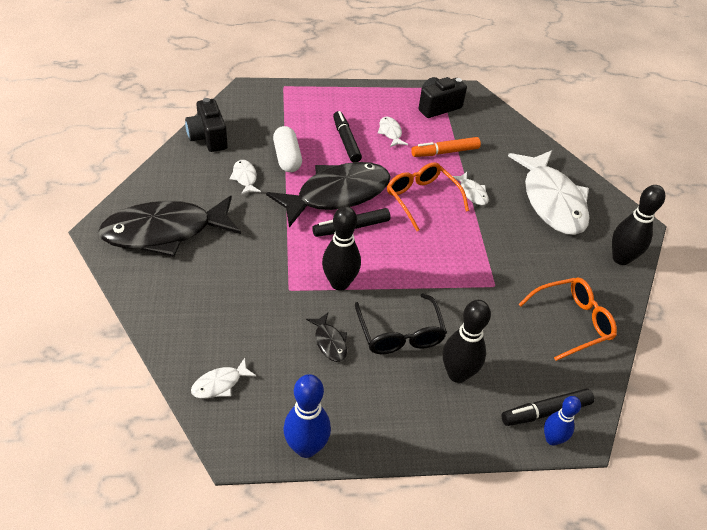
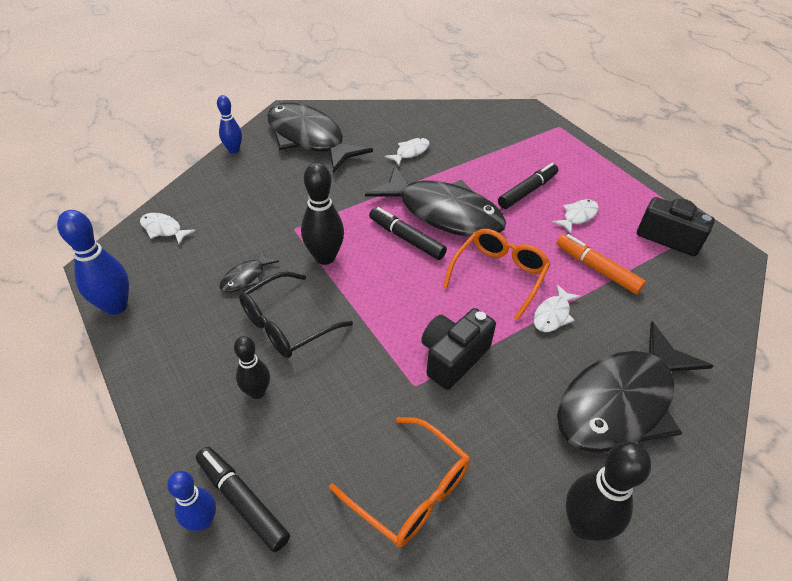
camera: 65 degrees right, 0 degrees up
black camera [185,98,228,152] -> black camera moved to [421,308,496,390]
white capsule [273,126,302,172] -> none
black bowling pin [443,300,491,383] -> black bowling pin [234,336,270,399], size x0.64
white fish [508,150,589,235] -> black fish [557,322,713,453]
none -> blue bowling pin [217,95,242,153]

